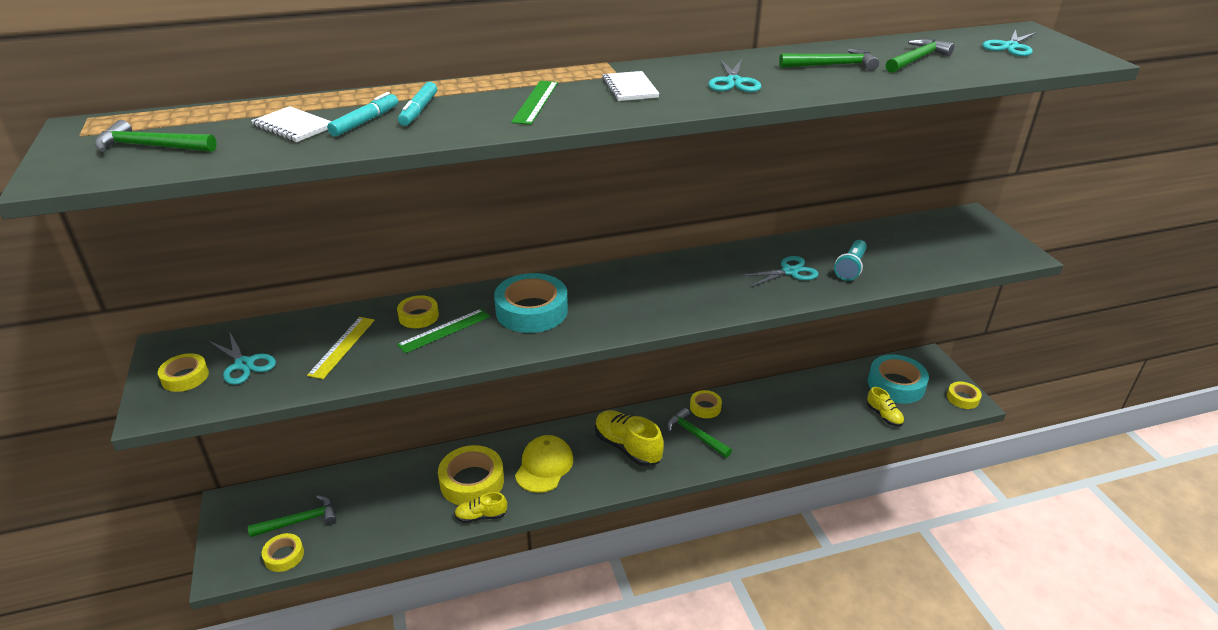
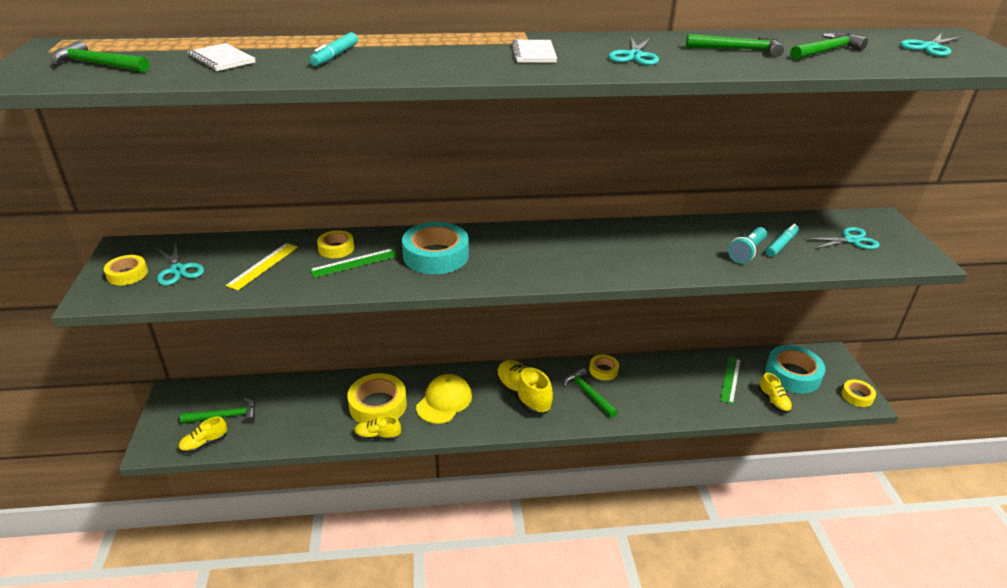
camera: 10 degrees right, 0 degrees up
yellow tape [262,533,304,572] -> yellow shoe [178,417,227,453]
turquoise marker [327,92,398,137] -> turquoise marker moved to [766,224,799,257]
green ruler [511,81,558,125] -> green ruler moved to [720,357,741,404]
turquoise scissors [740,256,819,287] -> turquoise scissors moved to [803,227,880,249]

